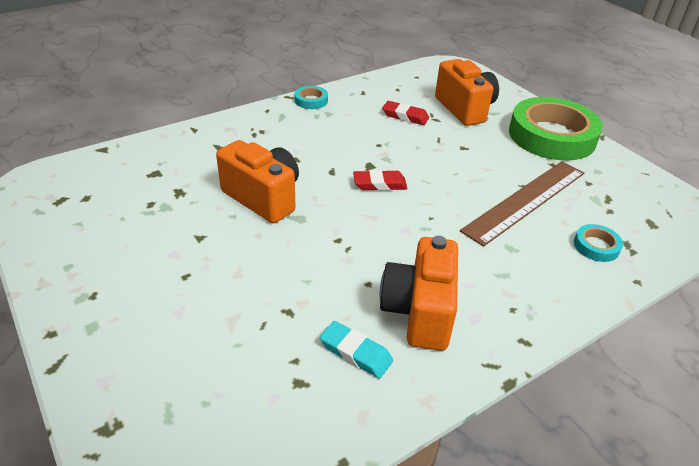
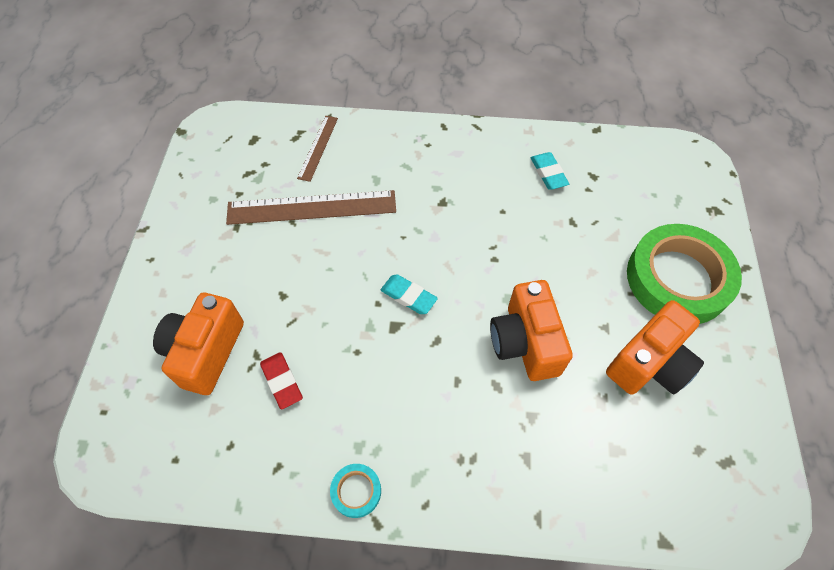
camera: 140 degrees left, 20 degrees up
red eraser [353,170,408,191] -> turquoise eraser [381,274,438,314]
orange camera [379,236,458,351] -> orange camera moved to [606,300,704,395]
green tape [509,97,603,161] -> green tape moved to [627,224,742,324]
turquoise tape [574,224,623,262] -> brown ruler [297,116,338,182]

